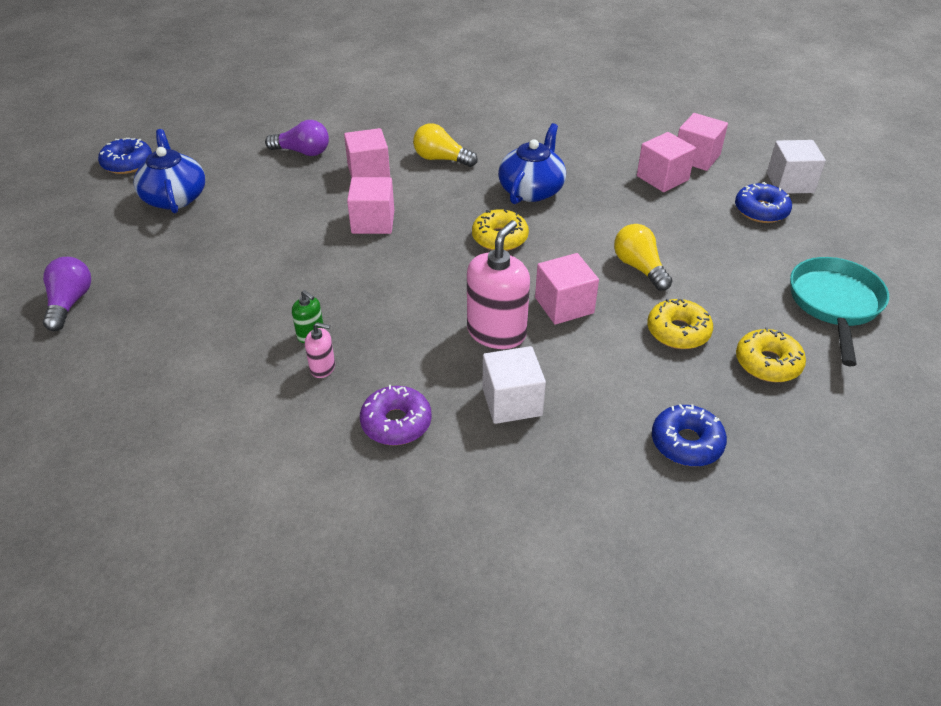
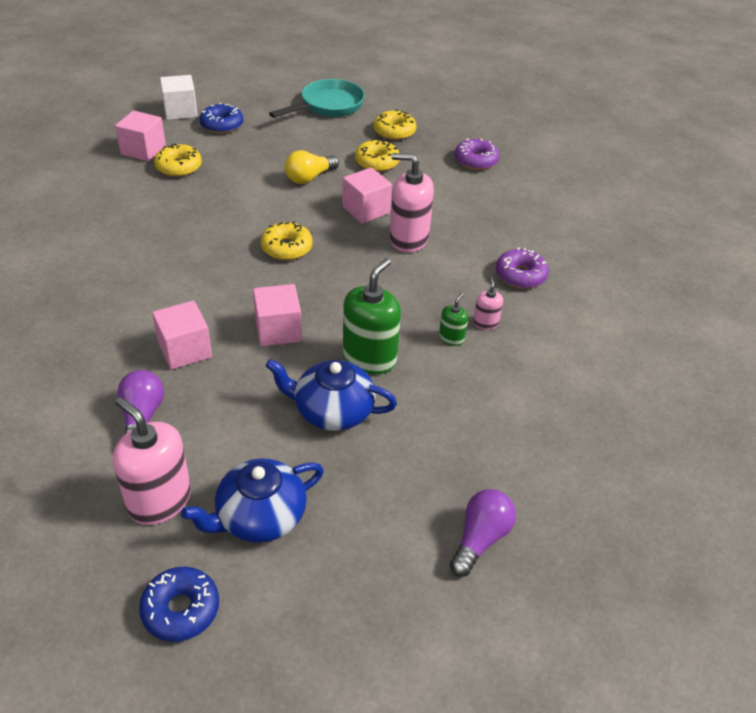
camera: 105 degrees left, 0 degrees up
purple light bulb [43,257,91,331] -> purple light bulb turned 135 degrees clockwise [450,489,516,577]
yellow light bulb [413,123,478,167] -> none
white cube [482,346,546,424] -> none
blue teapot [498,123,566,204] -> blue teapot moved to [266,359,397,431]
pink cube [637,132,696,192] -> yellow donut [154,144,202,177]
blue donut [652,404,727,467] -> purple donut [455,139,500,170]
turquoise pan [790,257,889,366] -> turquoise pan turned 135 degrees clockwise [269,79,365,118]
none -> pink soap dispenser [113,397,191,525]
none -> green soap dispenser [343,258,401,374]

